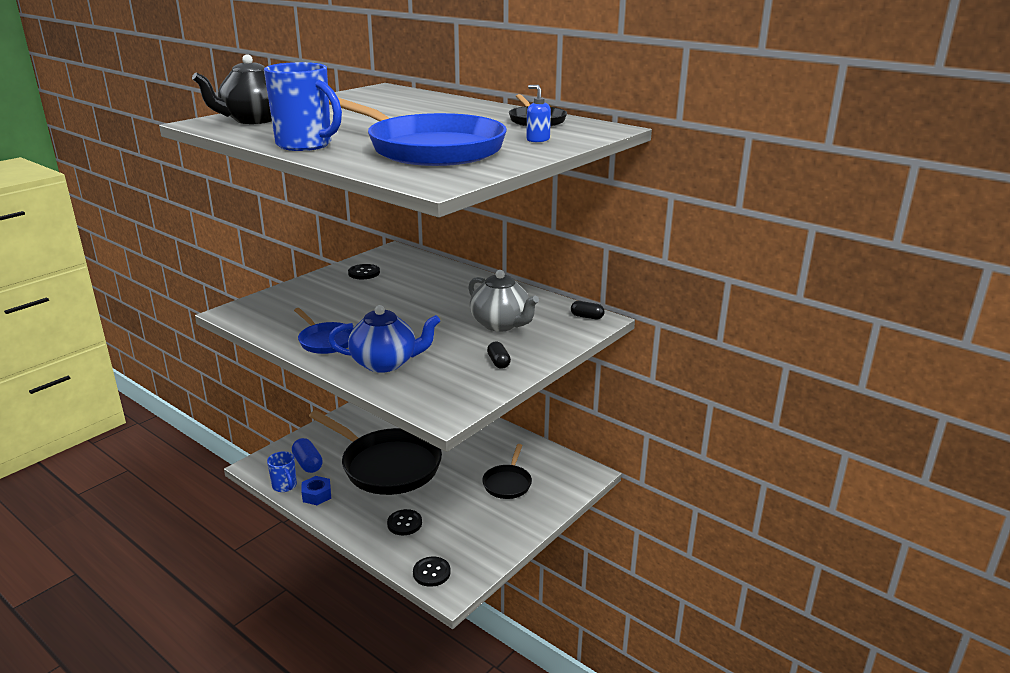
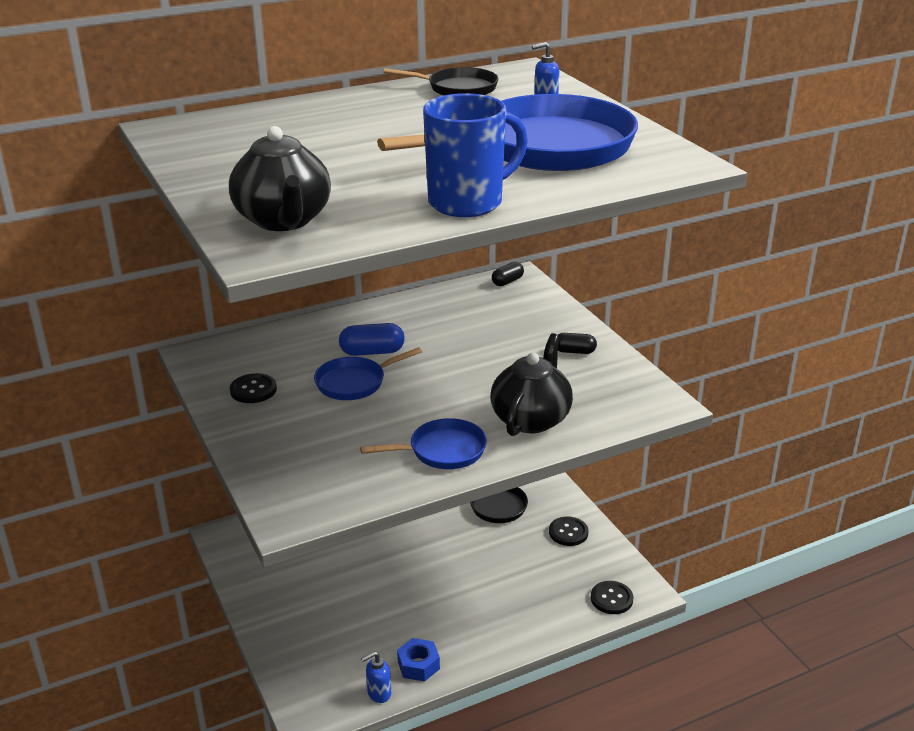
camera: 65 degrees left, 5 degrees up
blue mug [267,451,297,492] -> blue soap dispenser [361,651,391,703]
blue capsule [292,438,323,473] -> blue capsule moved to [339,323,405,356]
black pan [309,410,442,495] -> none
blue teapot [328,305,440,373] -> black teapot [491,333,573,436]
black button [387,509,422,535] -> black button moved to [549,517,589,546]
grey teapot [468,270,539,332] -> none
none -> blue pan [314,347,422,400]

